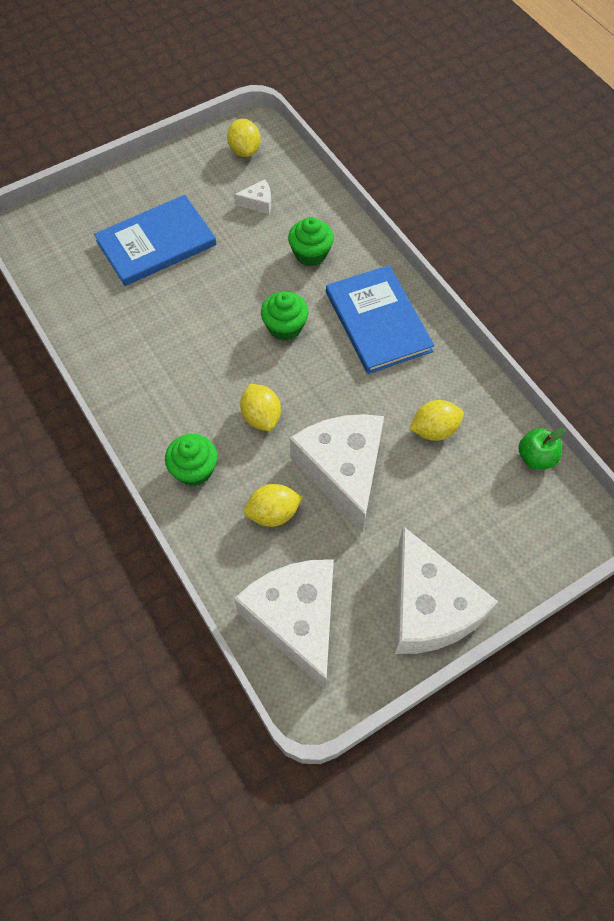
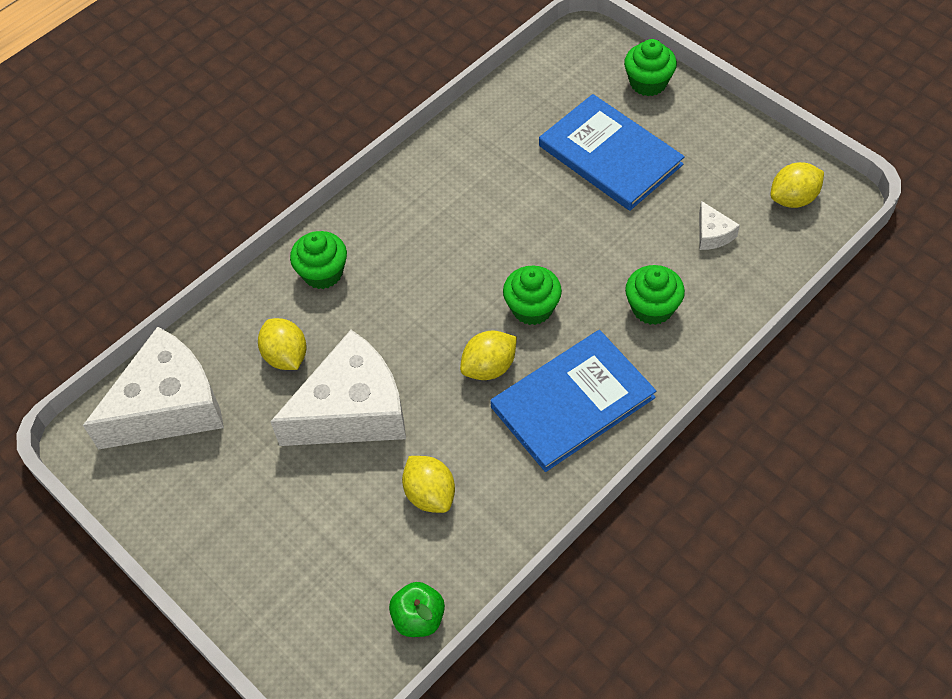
camera: 80 degrees right, 5 degrees down
yellow lemon [240,384,281,431] -> yellow lemon moved to [460,330,517,380]
white cheese [395,526,498,654] -> none
none -> green cupcake [624,39,677,96]

